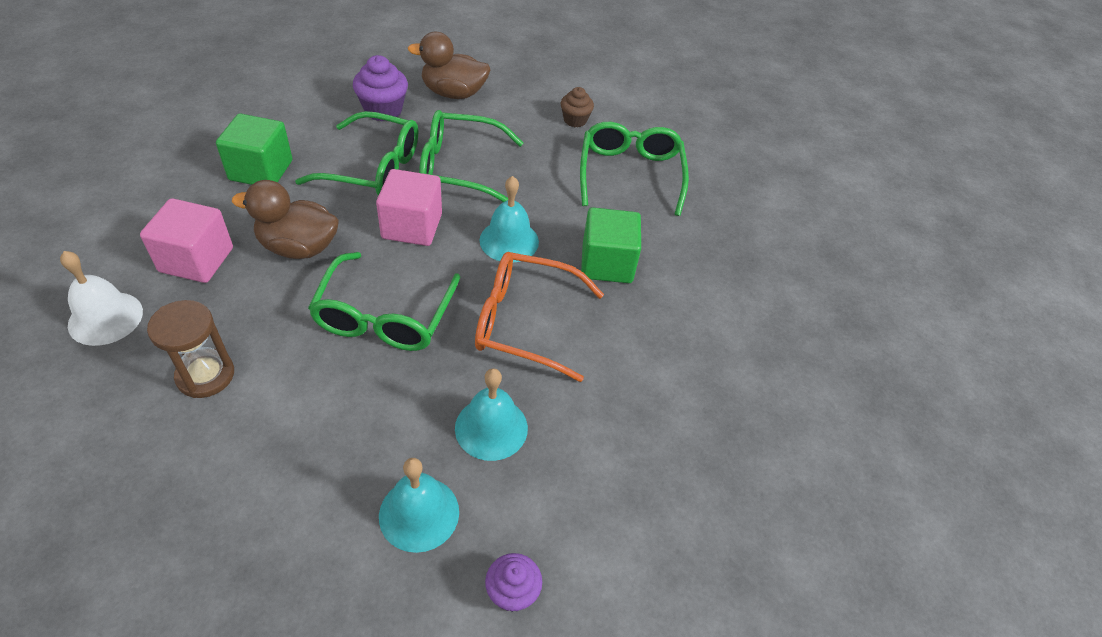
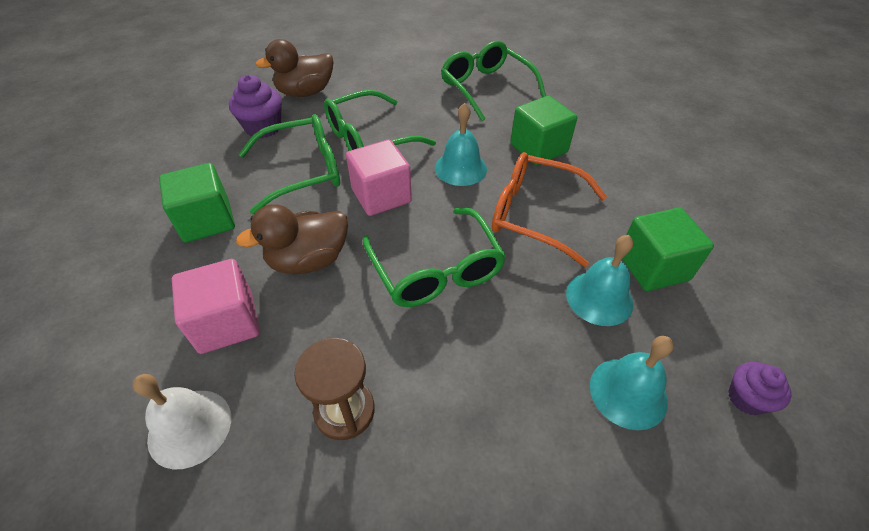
camera: 30 degrees left, 0 degrees up
orange glasses [475,252,604,382] -> orange glasses turned 45 degrees clockwise [492,152,607,267]
brown cupcake [561,87,594,127] -> none
none -> green cube [622,208,714,291]

